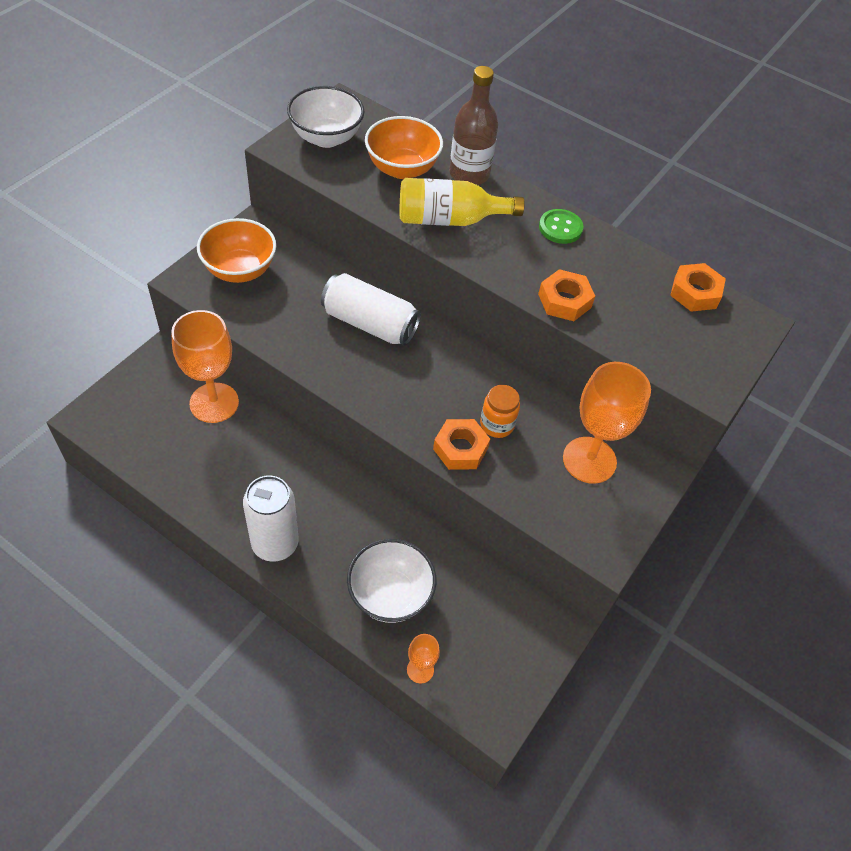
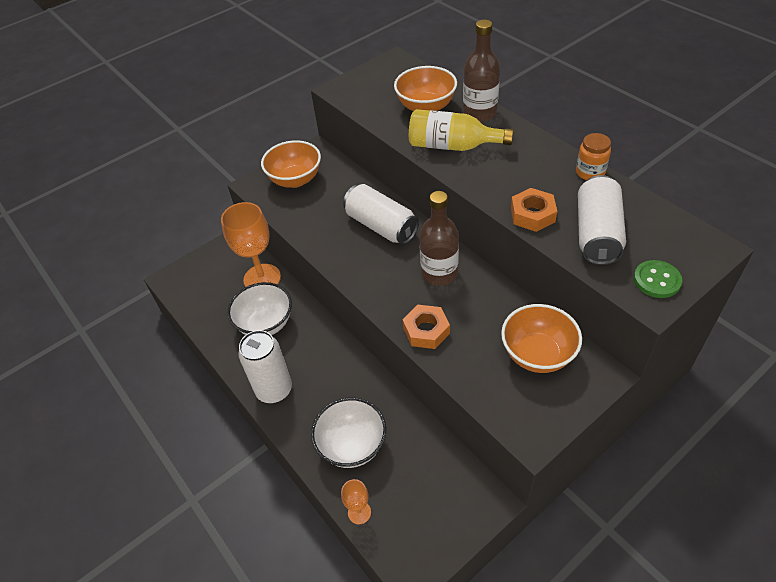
camera: 25 degrees right, 5 degrees down
white bowl [287,86,365,148] -> white bowl moved to [227,282,292,335]
orange jar [480,385,520,438] -> orange jar moved to [576,133,611,180]
green button [539,209,583,244] -> green button moved to [634,260,682,298]
orange goblet [563,362,651,484] -> orange bowl [501,304,582,373]
orange nut [670,263,726,312] -> none
none -> brown bottle [419,191,459,286]
none -> white can [578,175,626,265]

